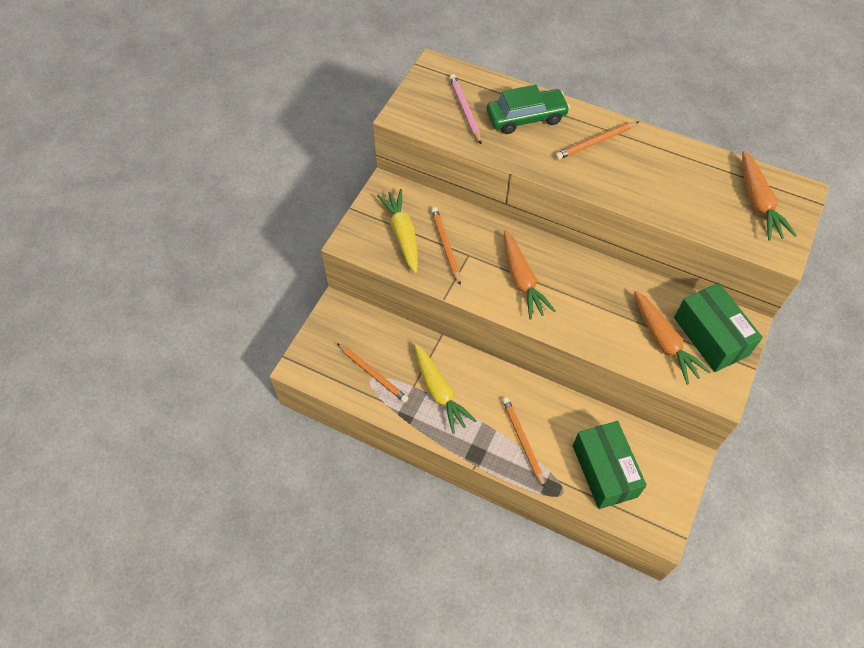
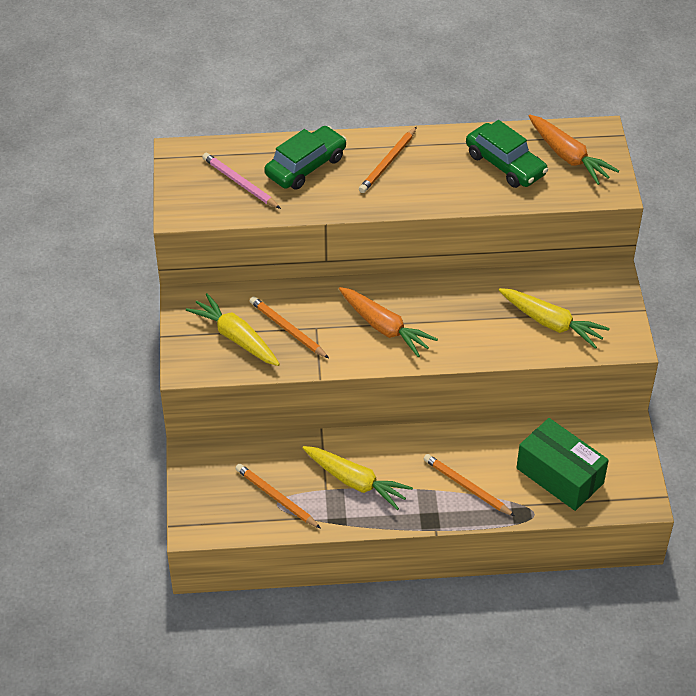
camera: 30 degrees left, 10 degrees down
orange pencil [337,343,409,403] -> orange pencil turned 150 degrees counterclockwise [235,464,321,529]
orange carrot [634,291,711,385] -> yellow carrot [499,288,610,349]
green box [674,283,763,372] -> none
none -> green car [466,120,548,188]

